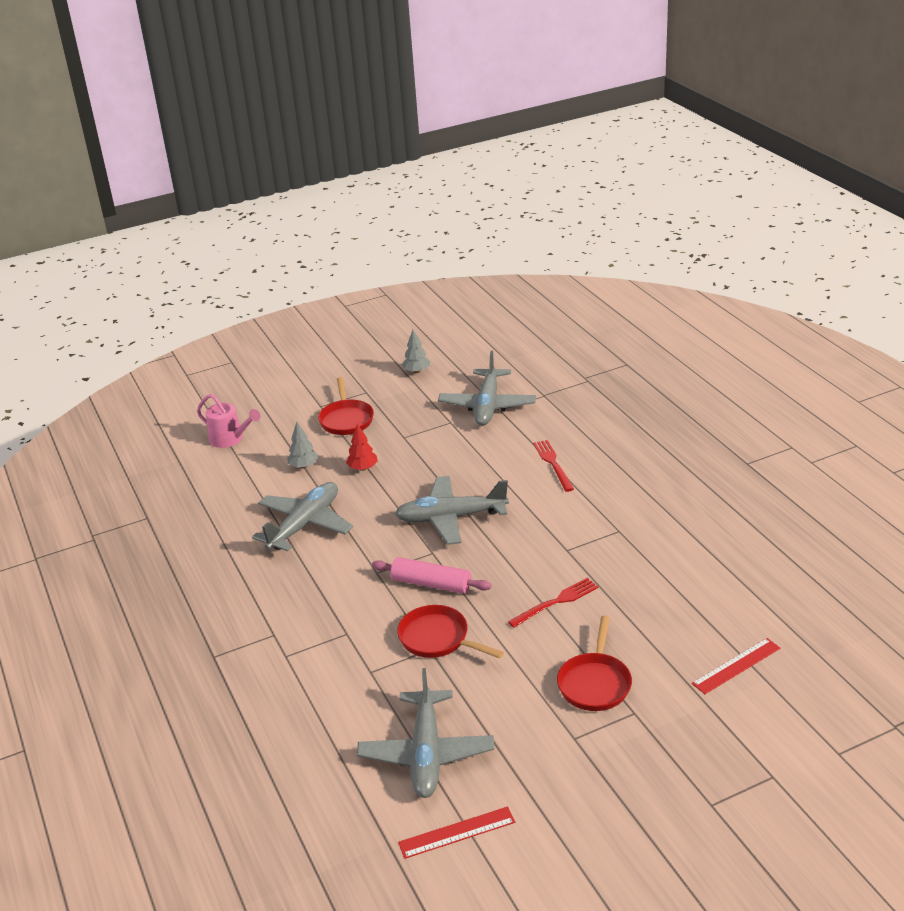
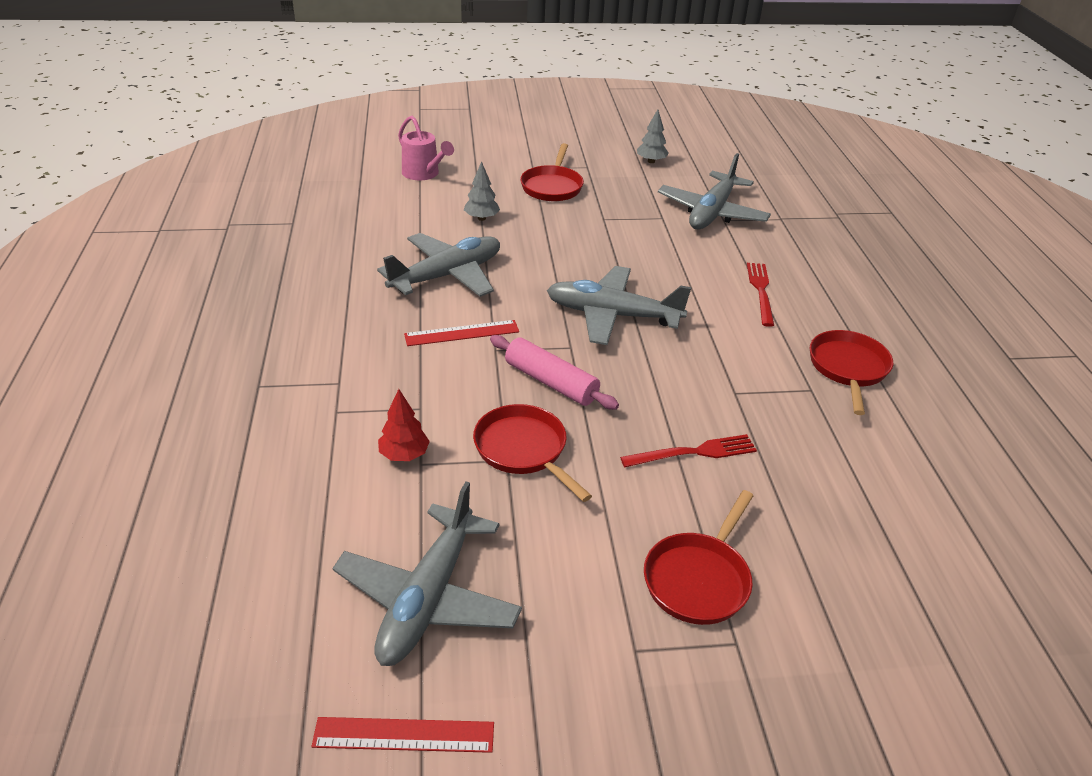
camera: 15 degrees right, 5 degrees up
red tree [346,424,378,471] -> red tree moved to [378,389,430,461]
red ruler [692,638,780,694] -> red ruler moved to [404,320,519,346]
none -> red pan [810,330,893,415]

